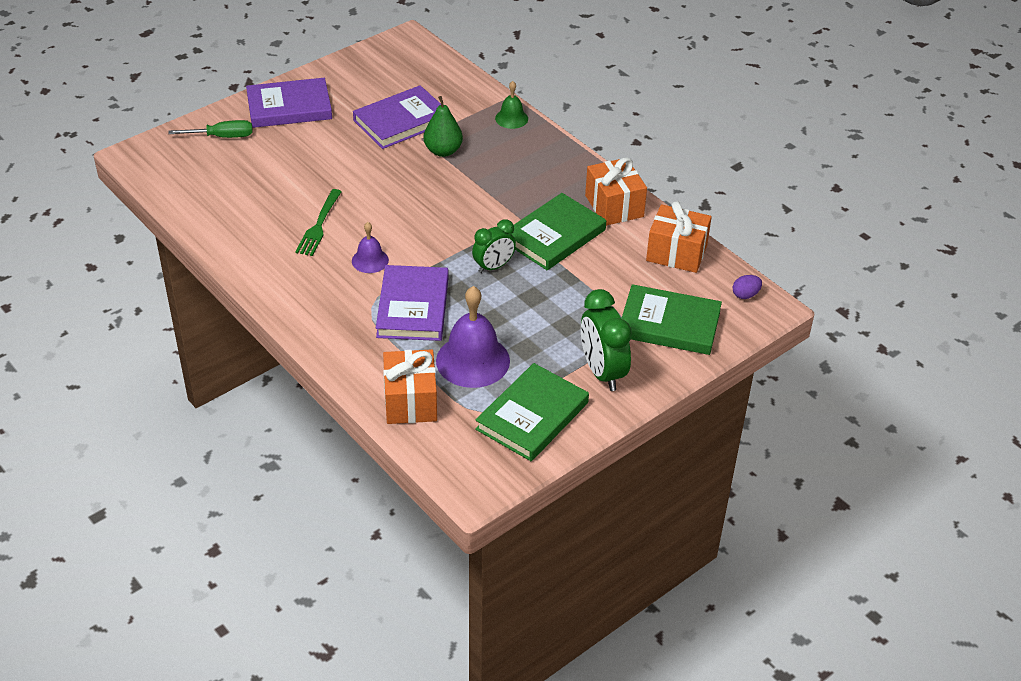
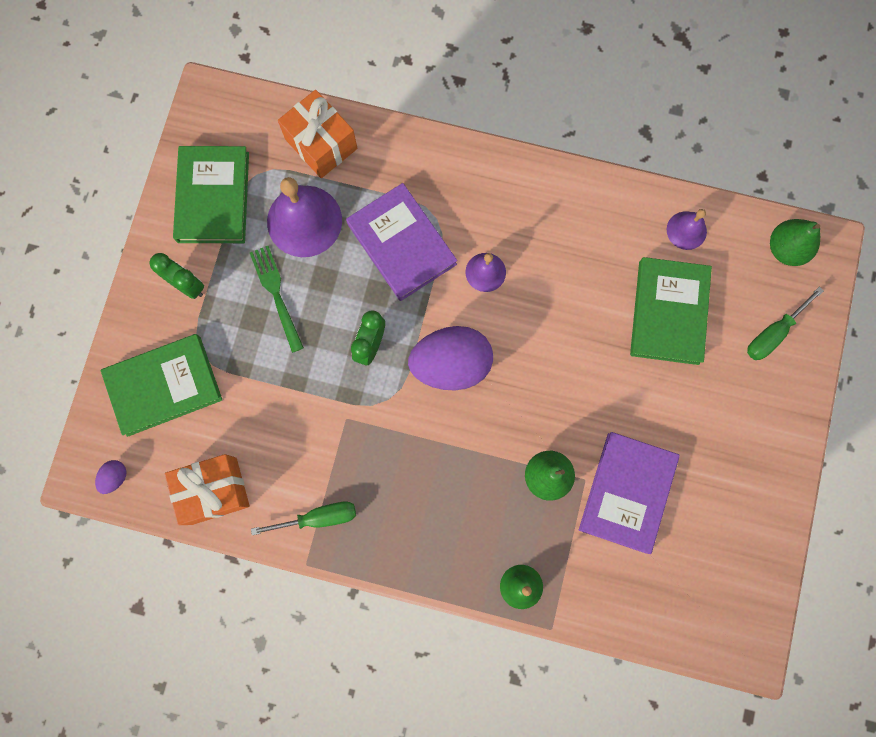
camera: 145 degrees right, 35 degrees up
purple book [246,78,332,128] -> none
green fork [295,189,342,256] -> green fork moved to [250,246,304,353]
green book [512,193,606,270] -> green book moved to [630,257,712,365]
green clock [581,289,632,391] -> green clock [149,253,204,299], size x0.65
orange gift [585,157,647,226] -> green screwdriver [251,502,356,535]
none -> purple egg [408,326,493,390]
none -> purple bell [667,209,707,250]
none -> green pear [770,219,820,266]

